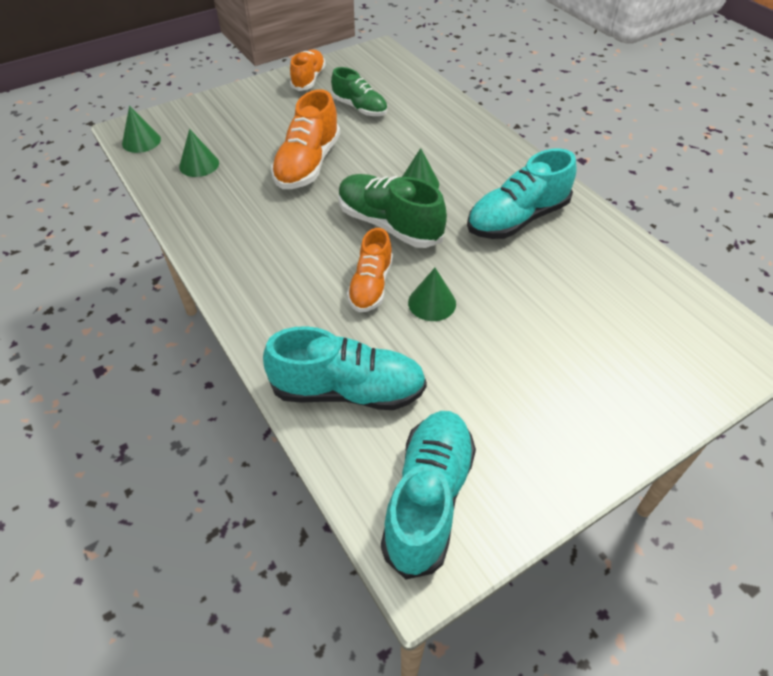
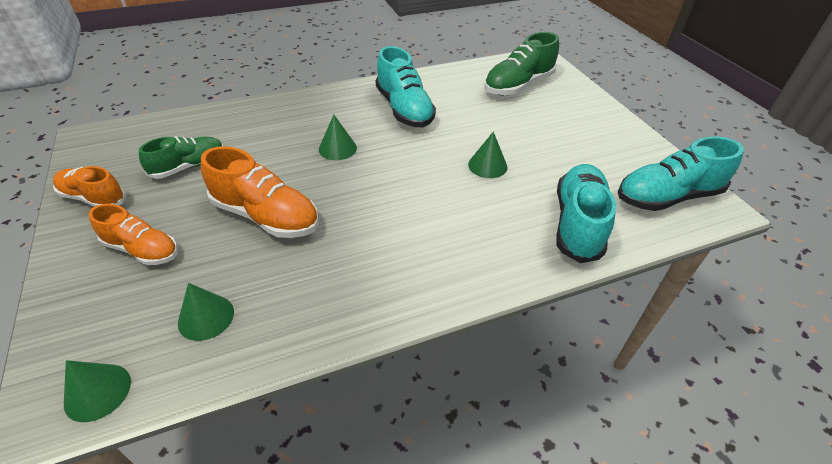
camera: 80 degrees left, 5 degrees down
green shoe [339,174,447,248] -> green shoe moved to [484,32,559,95]
orange shoe [347,228,393,312] -> orange shoe moved to [89,204,178,265]
turquoise shoe [381,411,476,579] -> turquoise shoe turned 45 degrees counterclockwise [618,136,744,211]

